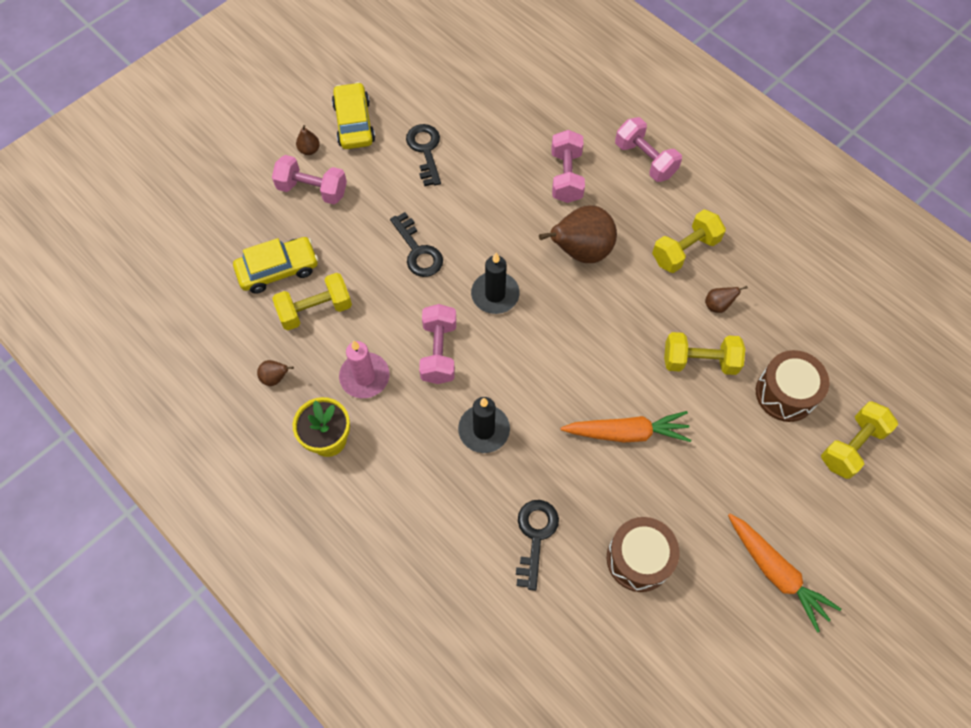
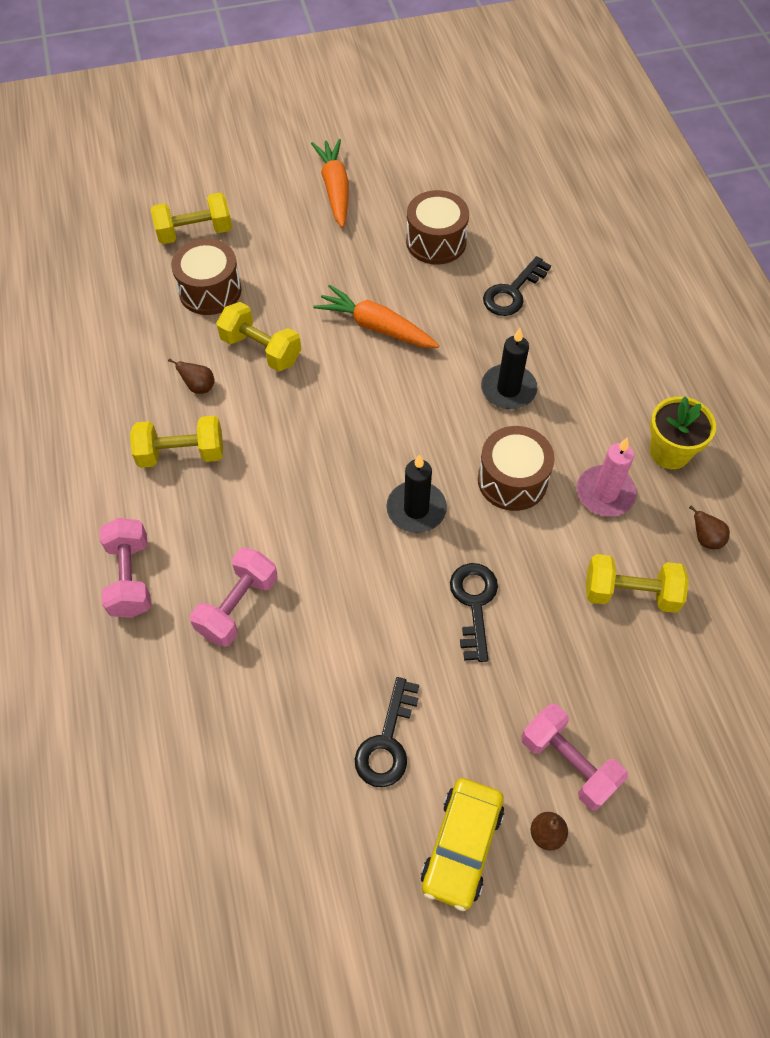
camera: 150 degrees left, 5 degrees down
yellow car [233,237,318,294] -> none
pink dumbbell [419,304,456,384] -> brown drum [478,426,555,511]
brown pear [539,205,617,263] -> none

